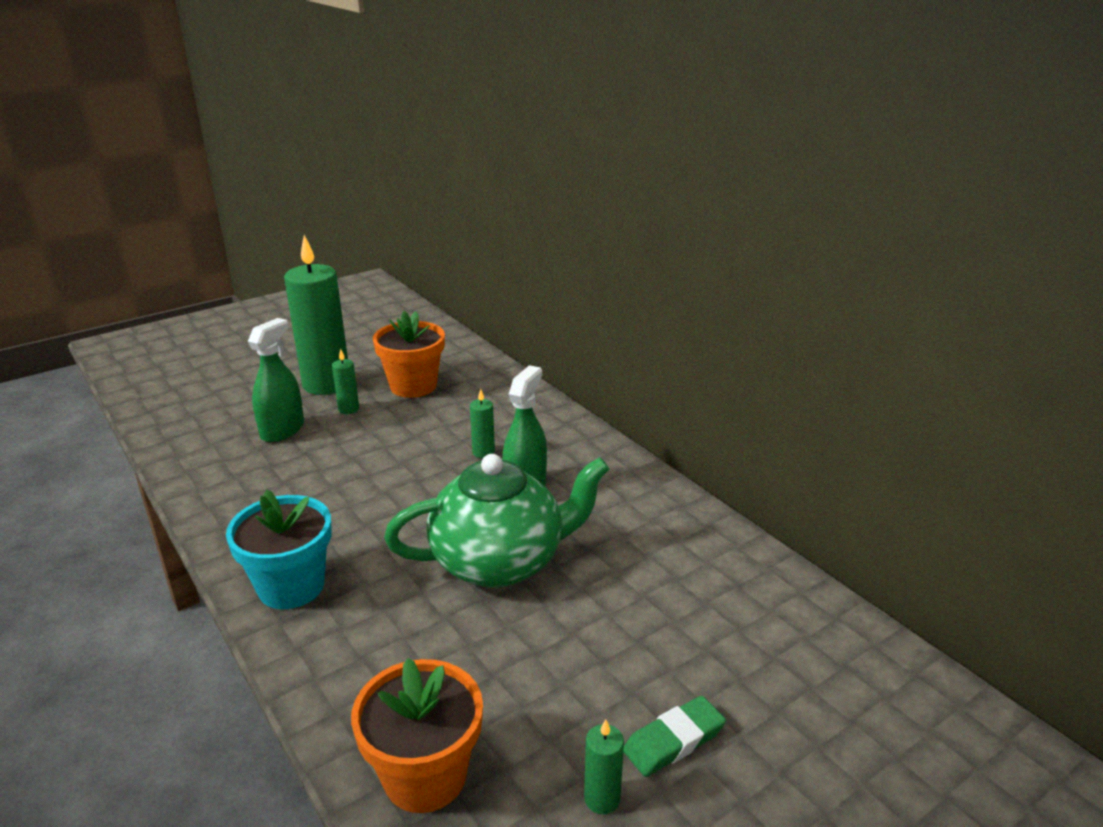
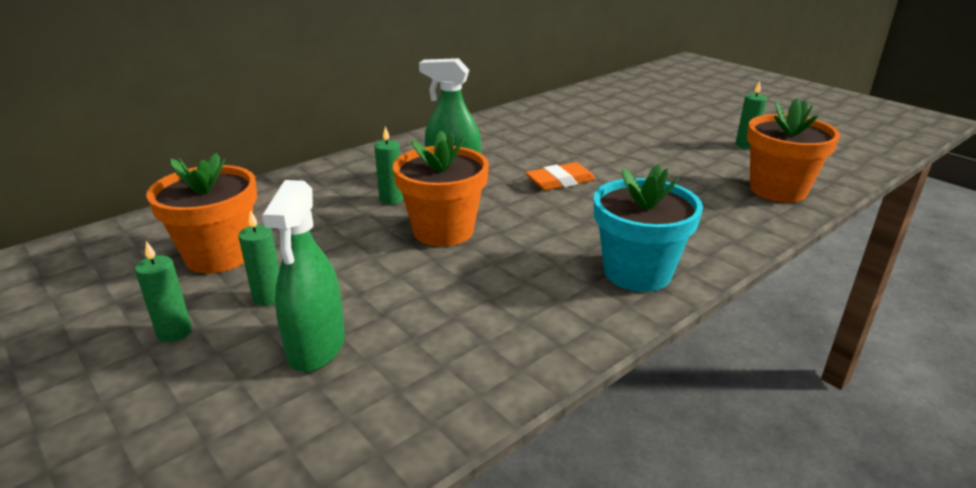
camera: 95 degrees left, 0 degrees up
green spray bottle [248,318,304,443] -> green spray bottle turned 105 degrees counterclockwise [262,180,345,372]
green candle [284,235,348,395] -> green candle [135,241,192,342], size x0.41
green teapot [384,454,610,588] -> orange eraser [526,162,596,190]
green eraser [623,696,726,777] -> none
none -> orange flower pot [393,131,489,247]

